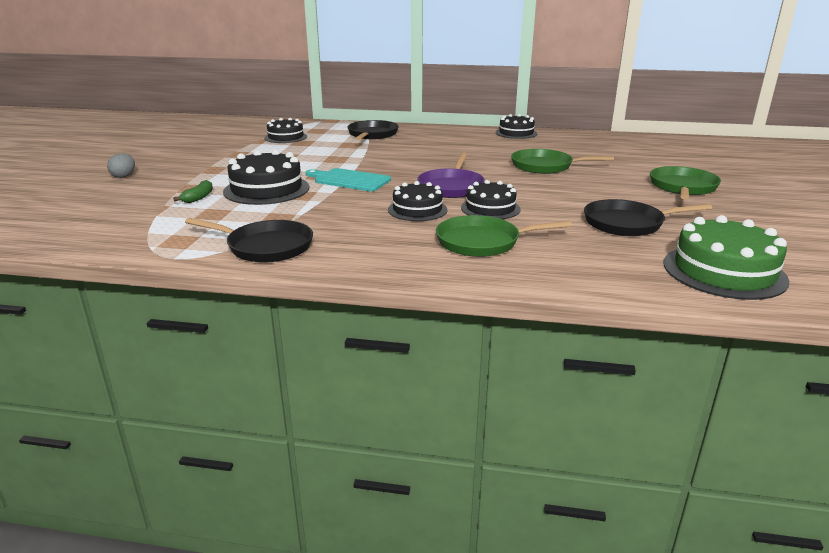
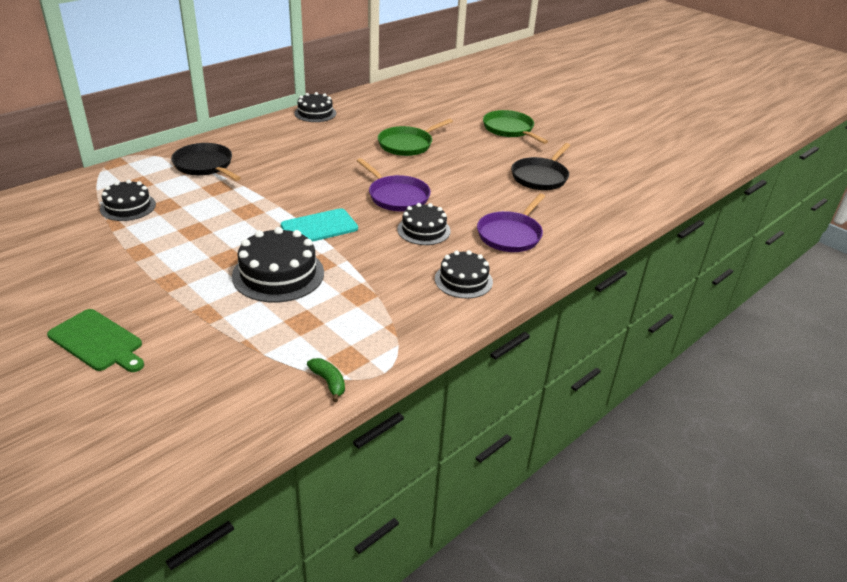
camera: 55 degrees left, 10 degrees up
grey egg [107,154,135,178] -> green cutting board [47,309,144,372]
green banana [173,180,213,203] -> green banana moved to [307,358,345,402]
black pan [185,218,313,263] -> none
green pan [436,215,572,257] -> purple pan [477,193,545,252]
black cake [461,180,521,219] -> black cake moved to [435,250,493,299]
green cake [664,215,789,300] -> none

